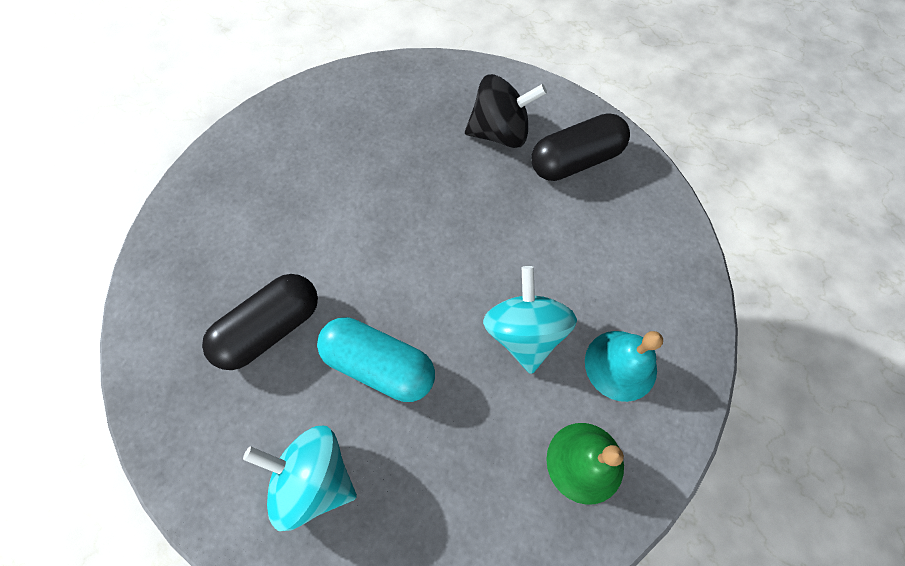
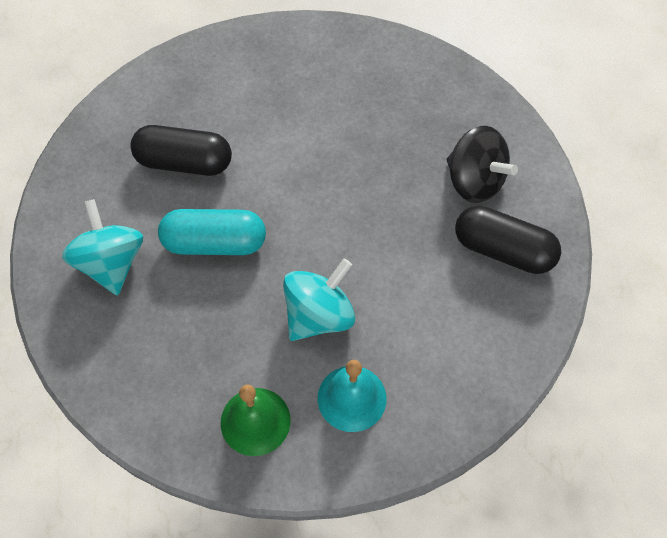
camera: 50 degrees right, 5 degrees down
turquoise capsule [317,317,435,402] -> turquoise capsule turned 75 degrees counterclockwise [158,209,266,255]

